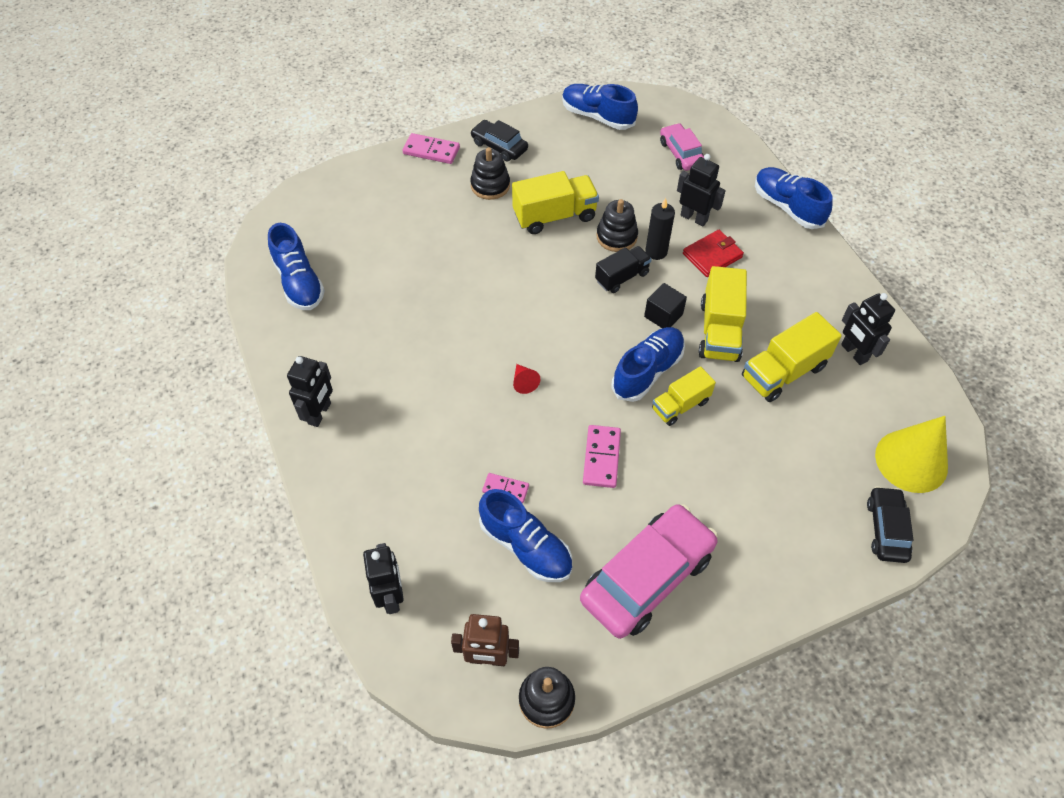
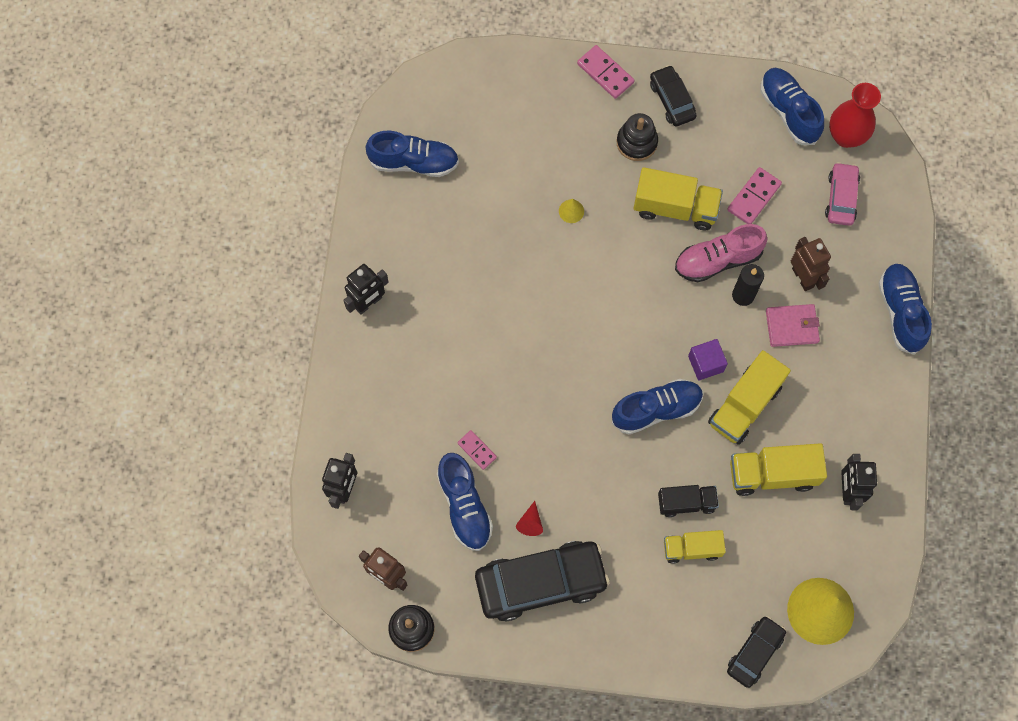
camera: 30 degrees right, 15 degrees up
blue shoe [268,223,325,310] -> blue shoe turned 90 degrees counterclockwise [365,131,459,177]
red cone [513,364,540,394] -> red cone moved to [516,501,543,536]
pink car [580,504,718,639] -> black car [475,541,610,621]
pink domino [583,425,621,488] -> pink domino moved to [727,167,782,224]
black truck [595,246,652,293] -> black truck moved to [658,485,719,517]
black stacking toy [596,199,638,252] -> pink shoe [675,224,767,282]
black cube [644,283,687,328] -> purple cube [688,339,728,380]
yellow truck [652,366,716,426] -> yellow truck moved to [664,530,726,564]
black robot [677,154,726,226] -> brown robot [791,237,831,291]
red wallet [683,230,744,277] -> pink wallet [766,304,820,347]
none -> yellow cone [559,199,584,223]
none -> red vase [829,83,881,148]

